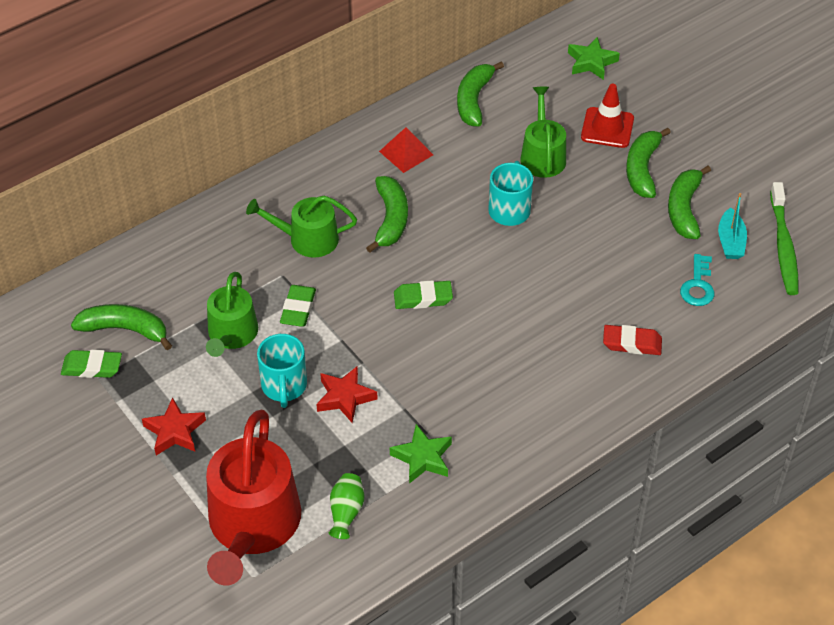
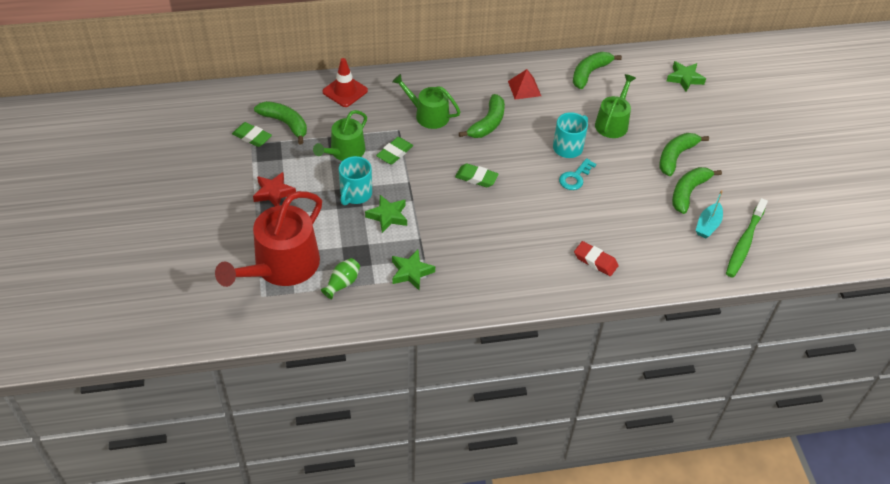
camera: 25 degrees right, 0 degrees up
red star [316,366,378,423] -> green star [365,195,407,233]
red traffic cone [581,84,634,148] -> red traffic cone moved to [322,58,368,107]
turquoise key [680,254,714,306] -> turquoise key moved to [559,158,596,190]

